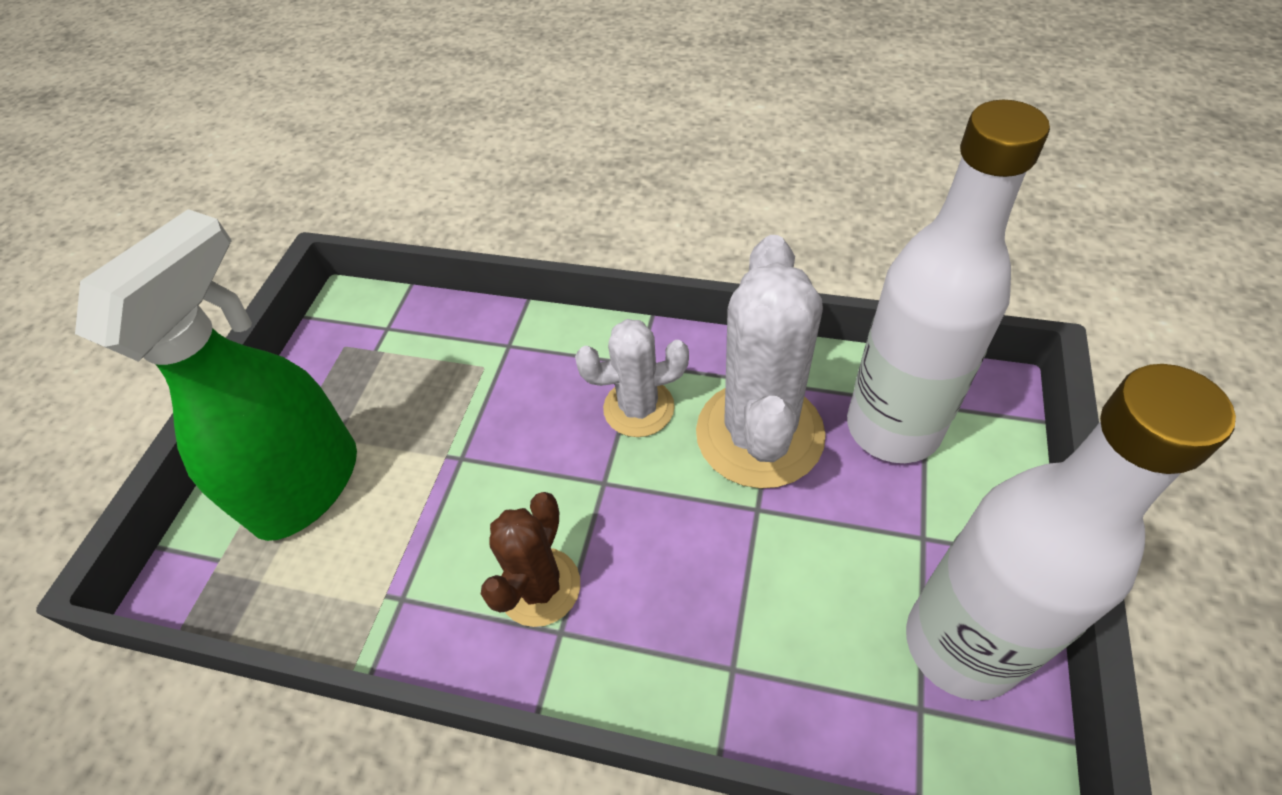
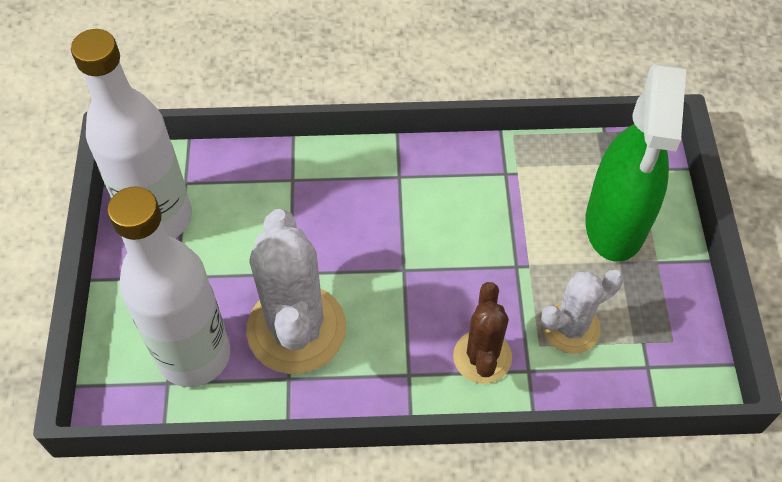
camera: 160 degrees right, 5 degrees up
brown cactus [481,492,580,627] -> brown cactus moved to [453,282,512,384]
white cactus [575,319,689,437] -> white cactus moved to [541,269,624,354]

